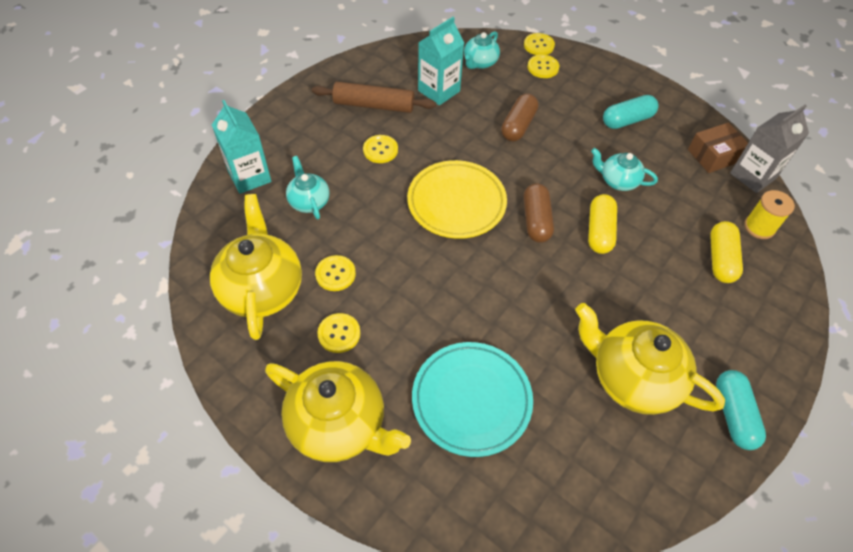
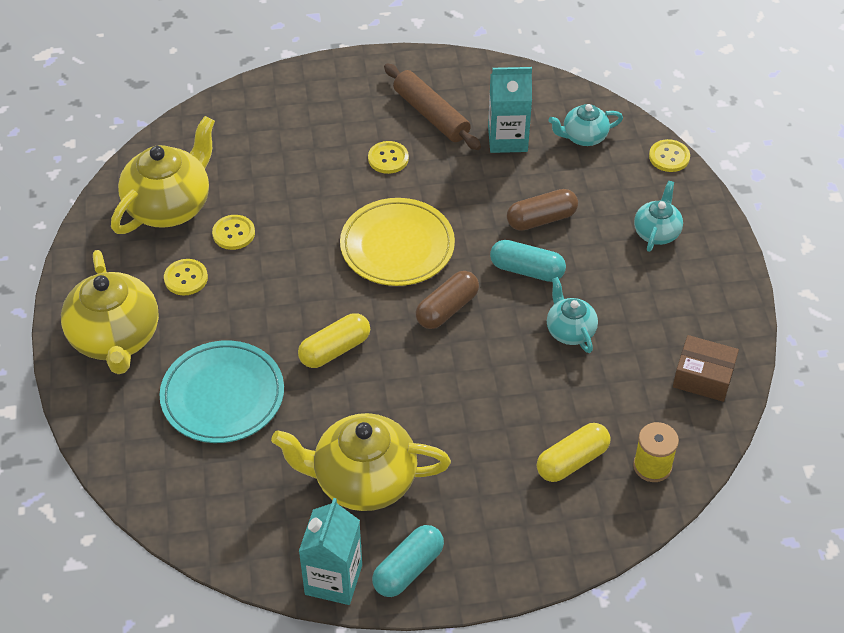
camera: 45 degrees right, 5 degrees down
turquoise carton [212,100,271,194] -> turquoise carton moved to [299,498,362,605]
turquoise teapot [286,156,329,219] -> turquoise teapot moved to [634,181,683,252]
yellow button [528,54,559,78] -> none
yellow teapot [575,303,725,415] -> yellow teapot turned 75 degrees counterclockwise [271,413,451,511]
yellow capsule [588,194,617,254] -> yellow capsule moved to [298,313,370,368]
turquoise capsule [603,95,659,129] -> turquoise capsule moved to [490,240,566,282]
grey carton [730,105,809,193] -> none

